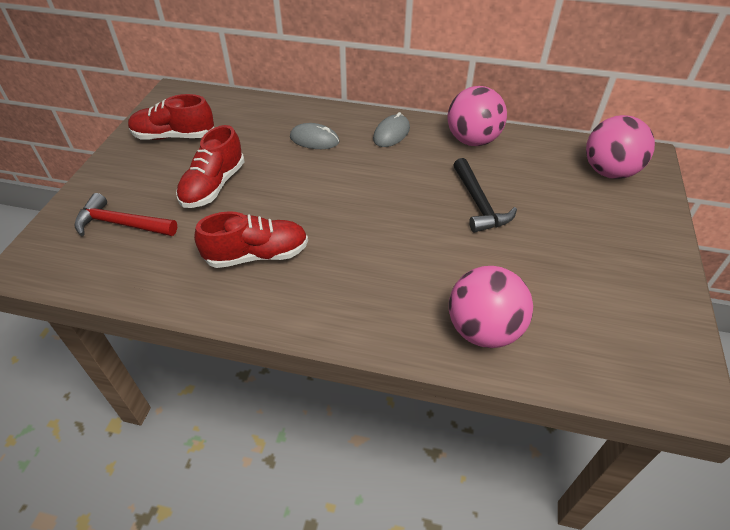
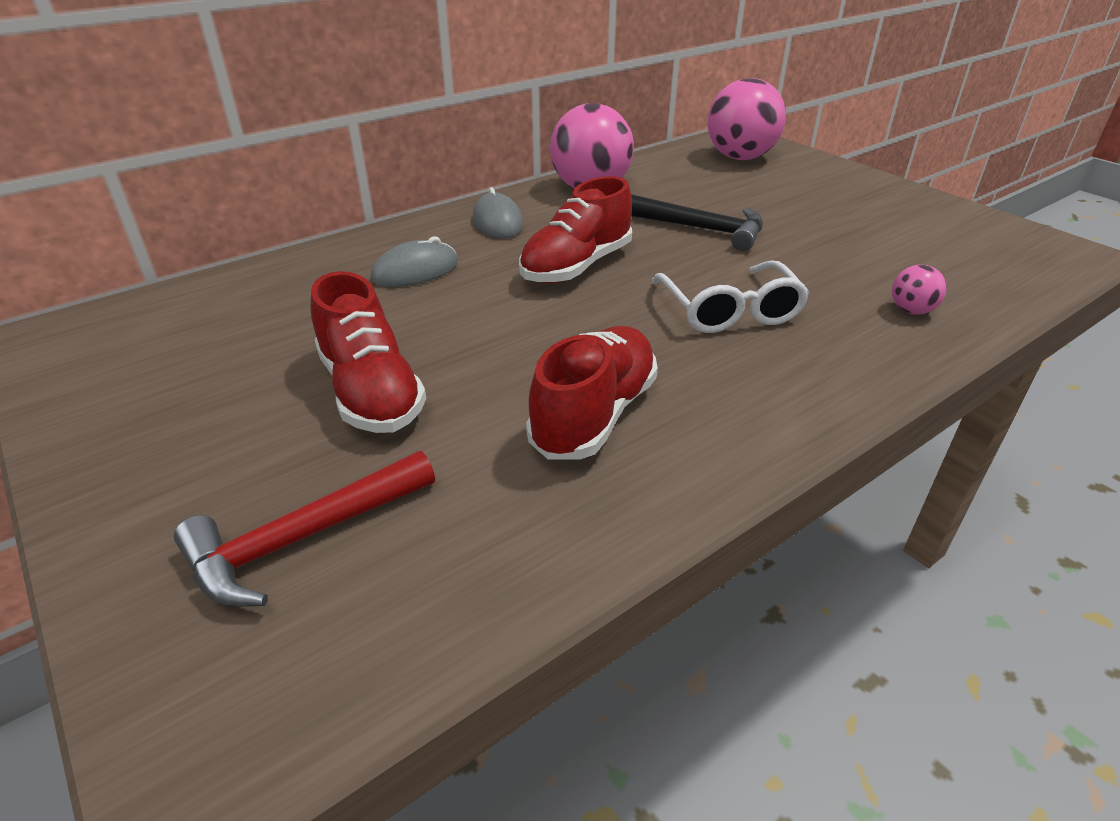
camera: 50 degrees left, 10 degrees down
red shoe [128,94,214,140] -> red shoe moved to [519,176,632,283]
pink ball [449,266,533,348] -> pink ball [892,265,947,315], size x0.45
none -> white glasses [651,261,809,333]

